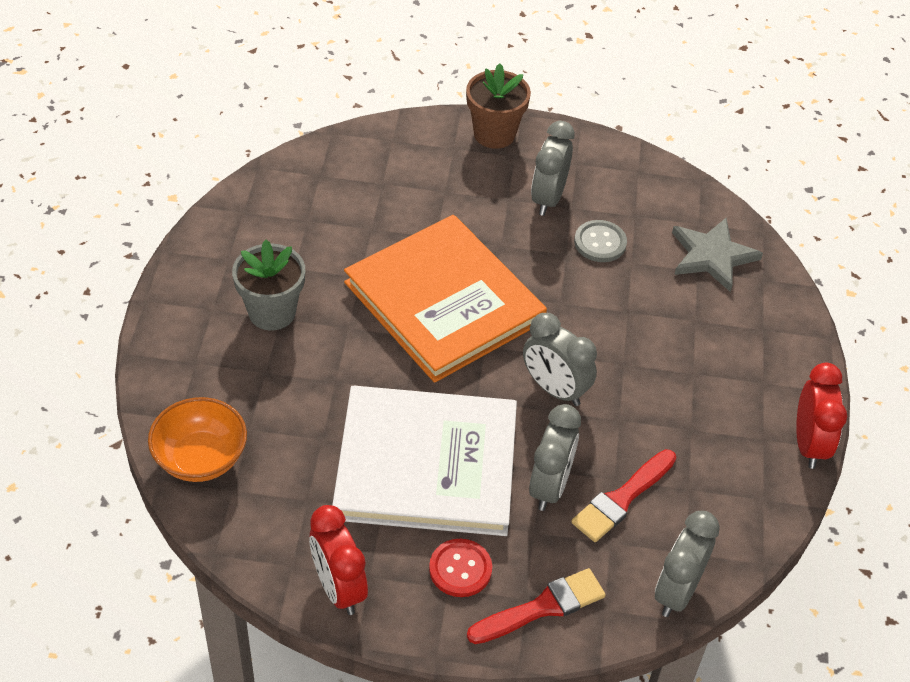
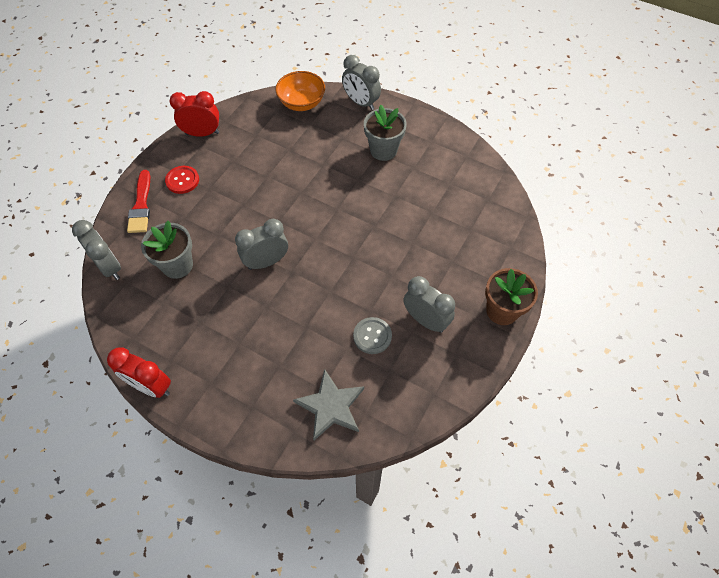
camera: 115 degrees right, 10 degrees up
white book [332,386,517,536] -> none
orange book [344,215,547,383] -> none
grey clock [529,404,581,511] -> grey clock moved to [342,55,381,110]
red brush [571,449,676,542] -> grey flower pot [141,221,193,279]

